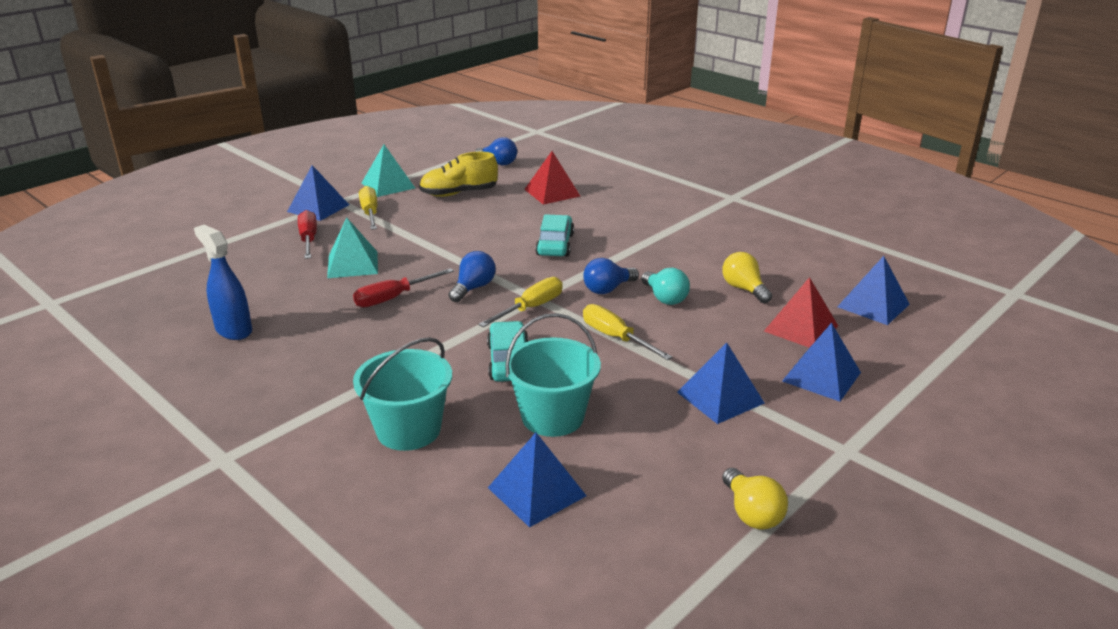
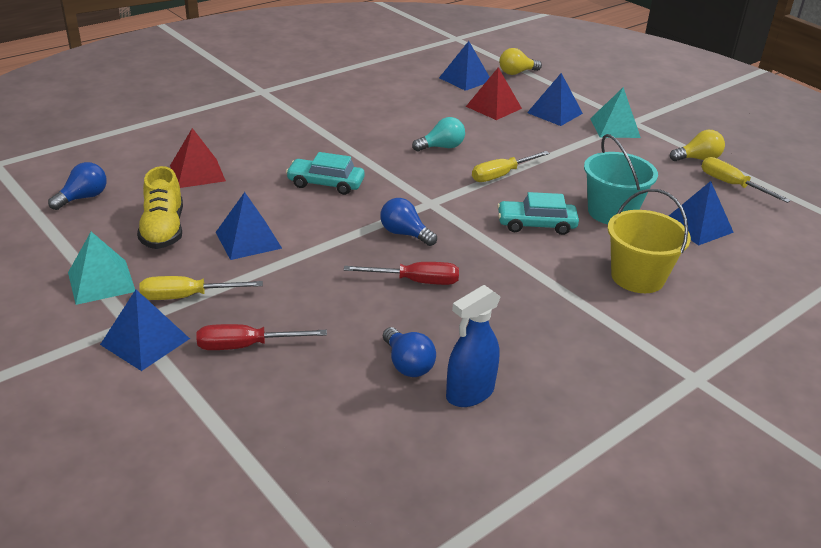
camera: 85 degrees left, 5 degrees up
turquoise pyramid [327,217,378,278] -> turquoise pyramid moved to [590,87,641,138]
red screwdriver [353,268,454,307] -> red screwdriver turned 60 degrees counterclockwise [344,262,459,285]
turquoise bucket [353,337,452,451] -> yellow bucket [607,189,691,293]
yellow screwdriver [479,277,563,327] -> yellow screwdriver moved to [701,157,791,203]
blue light bulb [583,258,639,294] -> blue light bulb moved to [383,327,436,377]
blue pyramid [677,342,765,424] -> blue pyramid moved to [216,192,282,260]
yellow light bulb [722,252,772,303] -> yellow light bulb moved to [499,48,542,75]

